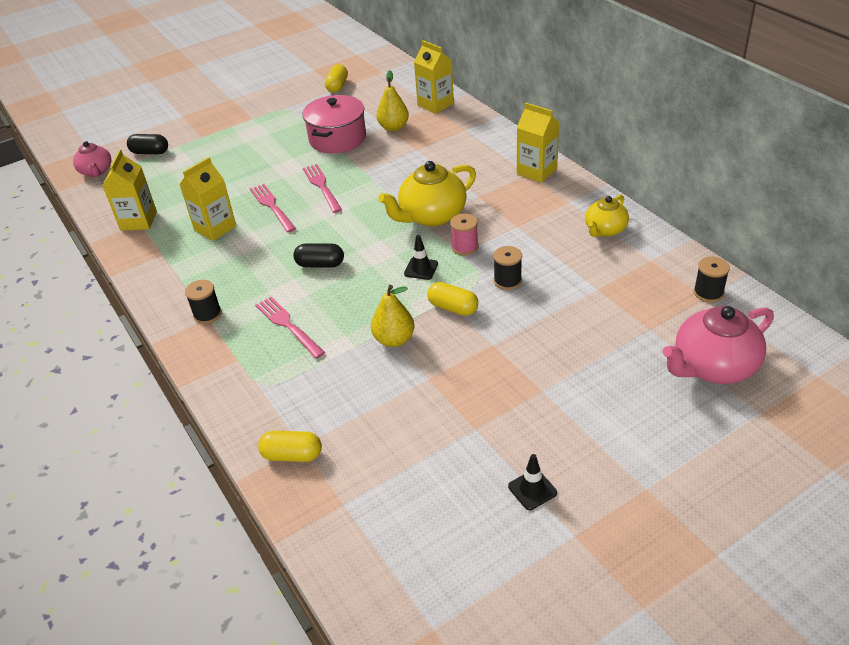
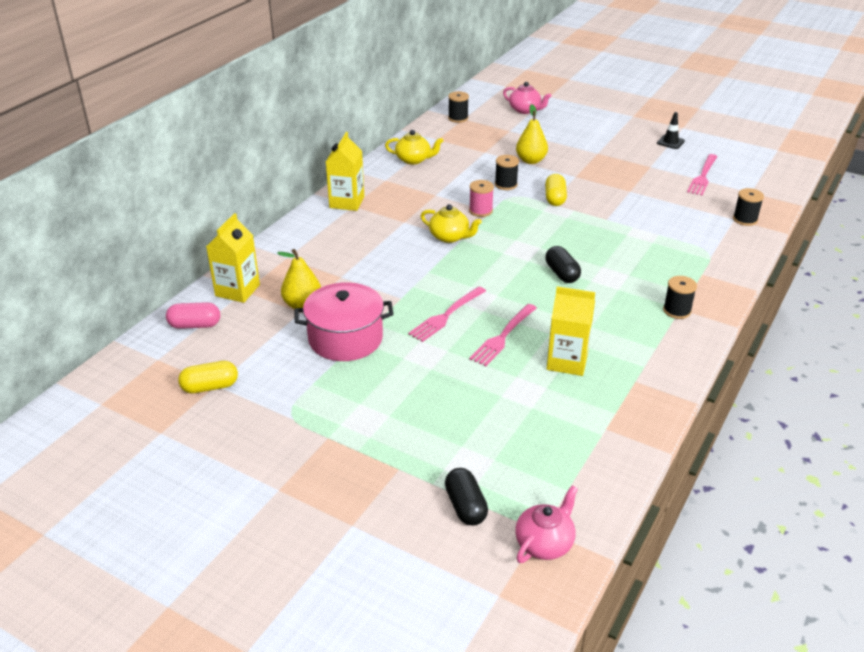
camera: 120 degrees left, 5 degrees down
yellow carton [102,150,157,231] -> none
pink fork [255,297,325,359] -> pink fork moved to [687,154,717,195]
yellow capsule [258,431,322,462] -> black spool [733,188,764,226]
yellow pear [371,285,414,347] -> yellow pear moved to [516,104,548,164]
yellow teapot [378,161,476,227] -> yellow teapot [421,204,482,243], size x0.61
black traffic cone [404,235,438,280] -> none
pink teapot [662,306,774,384] -> pink teapot [503,82,551,114], size x0.61
none -> pink capsule [166,302,220,329]

